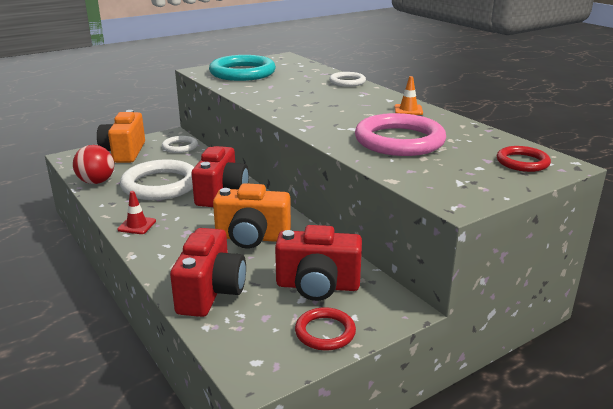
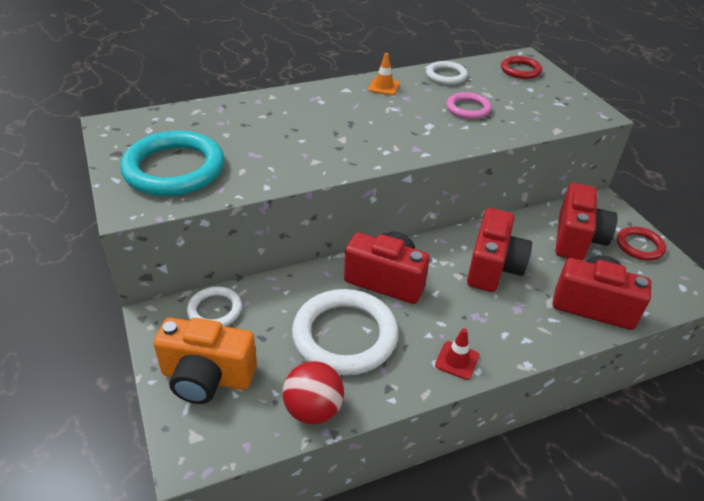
camera: 80 degrees left, 15 degrees up
orange camera [213,183,291,249] -> red camera [467,208,532,292]
white ring [329,72,366,87] -> white ring moved to [426,61,468,85]
pink ring [355,113,446,156] -> pink ring [446,92,492,119], size x0.53

